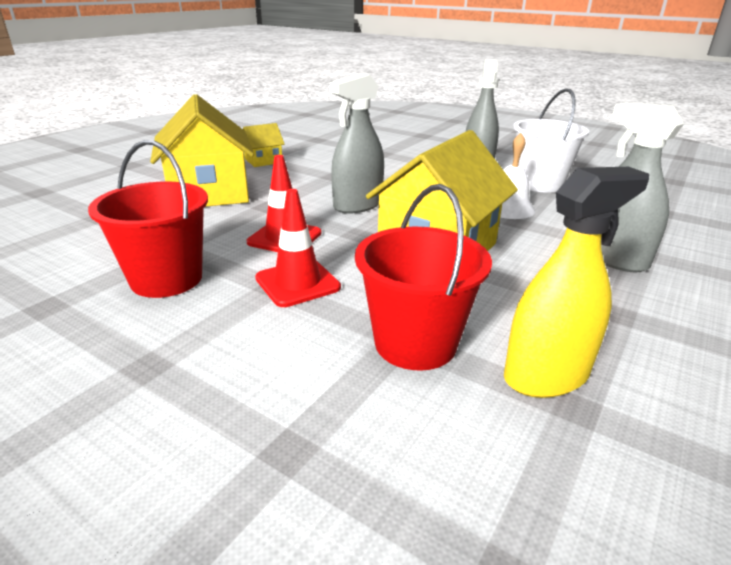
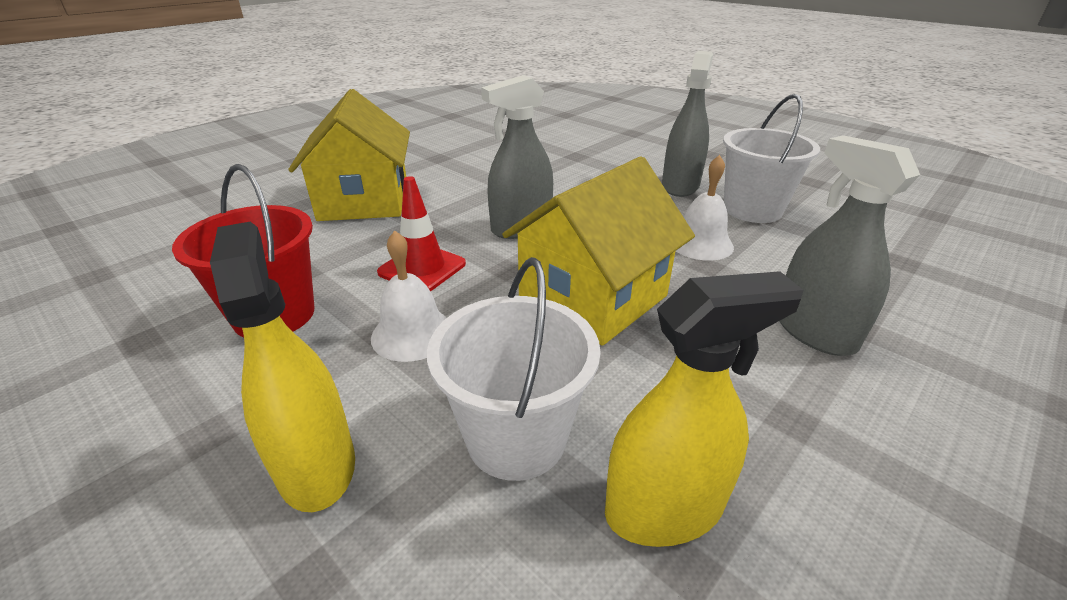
camera: 10 degrees right, 5 degrees up
yellow house [243,123,284,167] -> none
red traffic cone [255,189,341,307] -> white bell [371,230,447,362]
red bucket [355,184,492,371] -> white bucket [427,257,601,481]
none -> yellow spray bottle [210,222,355,512]

